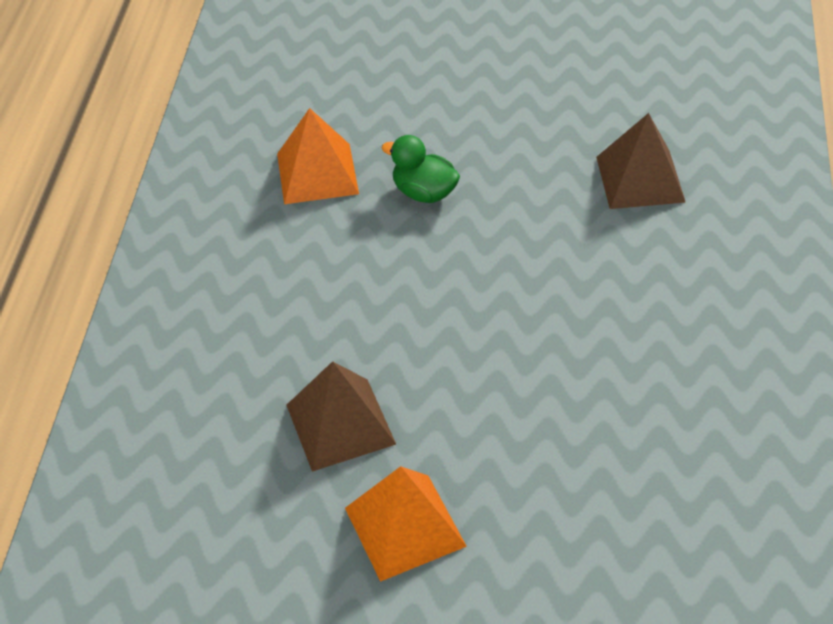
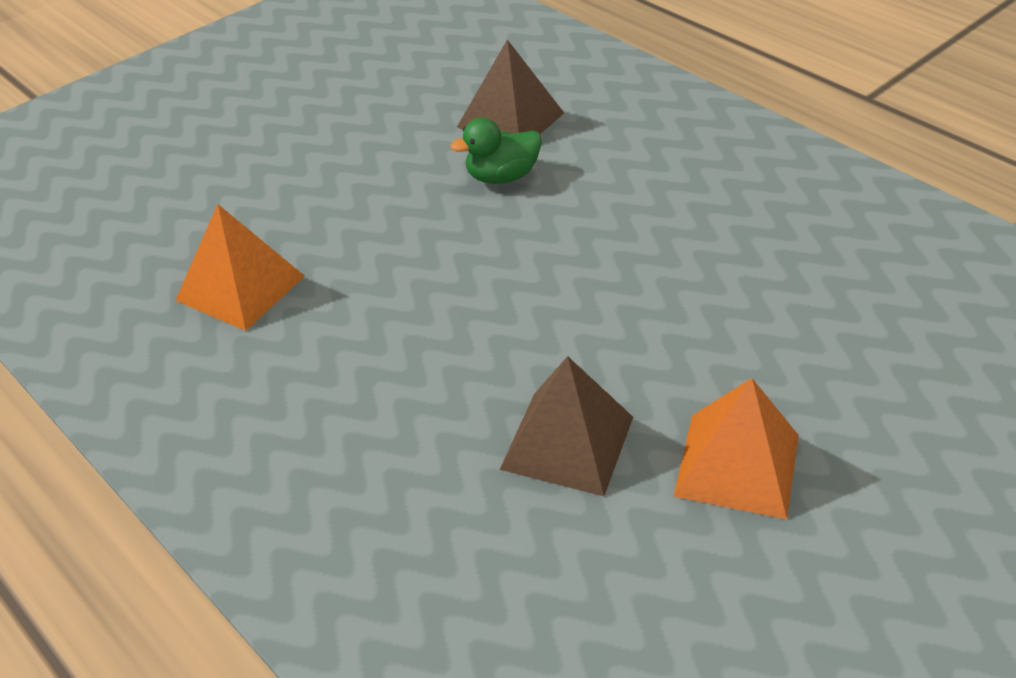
camera: 50 degrees left, 5 degrees down
green duck [382,135,460,203] -> green duck moved to [450,118,542,184]

